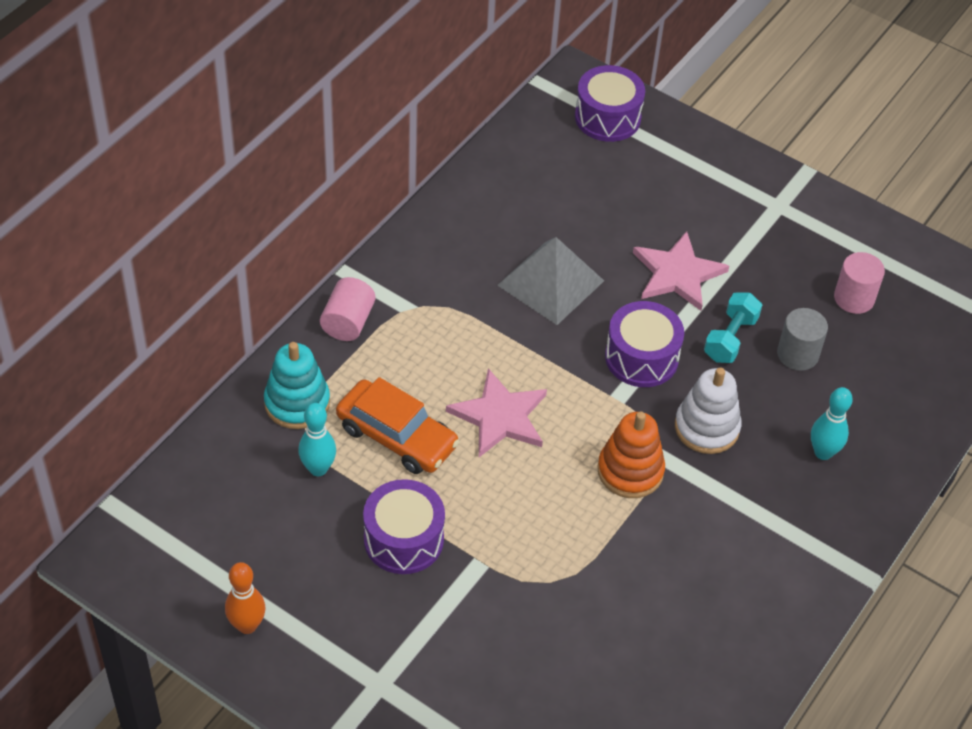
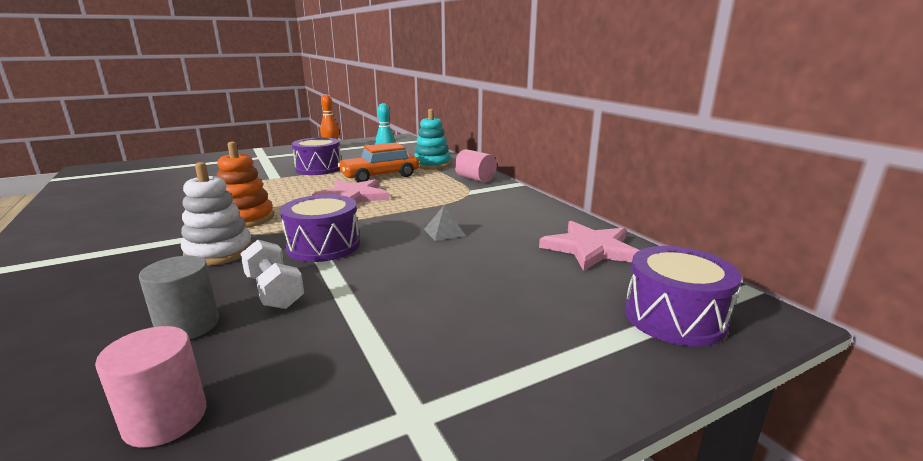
camera: 120 degrees right, 30 degrees down
grey pyramid [497,237,604,325] -> grey pyramid [424,206,465,241], size x0.45
pink star [633,231,729,311] -> pink star moved to [539,221,639,271]
turquoise dumbbell [704,292,762,363] -> white dumbbell [240,240,304,309]
turquoise bowling pin [811,387,853,460] -> none

